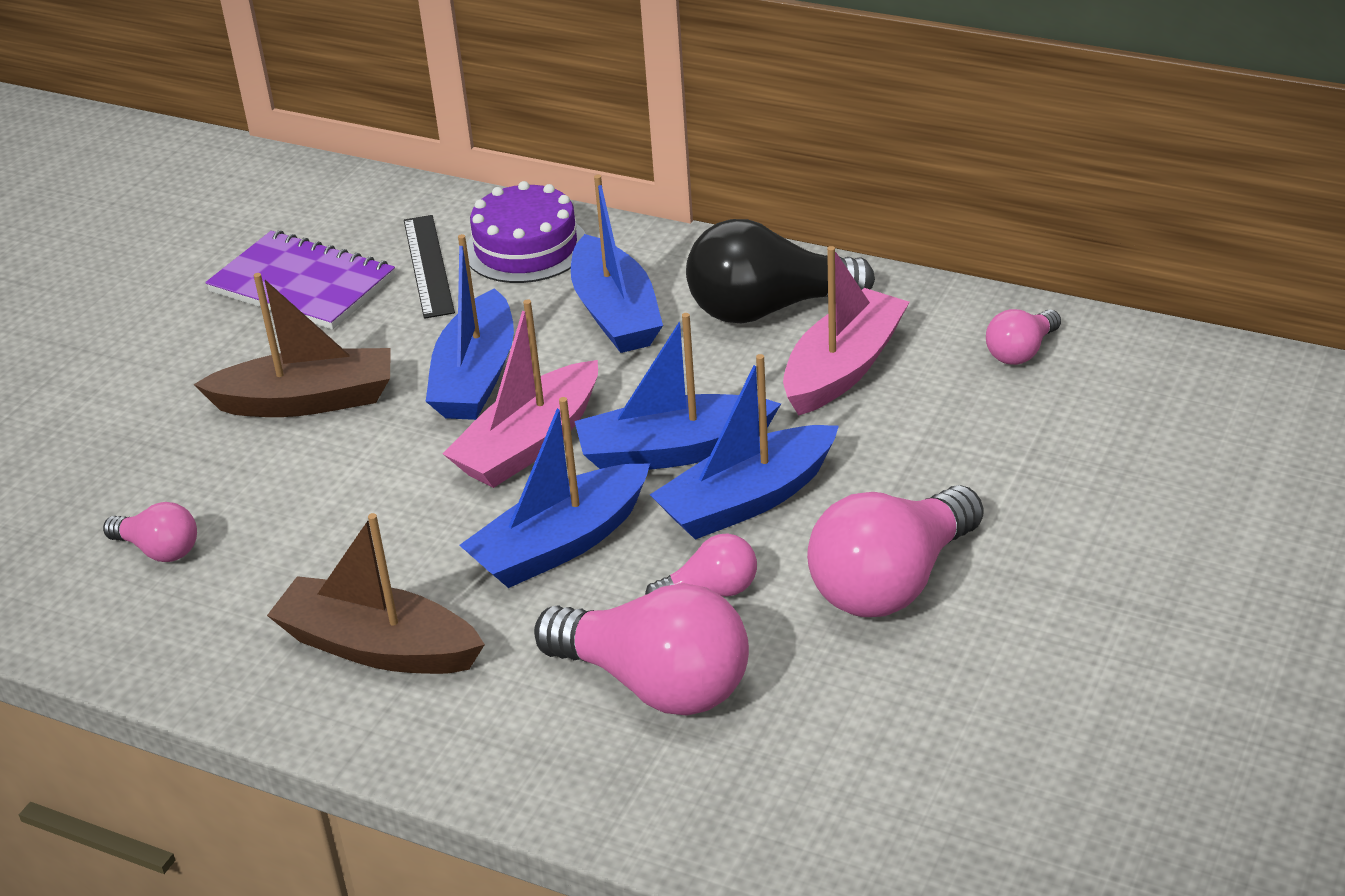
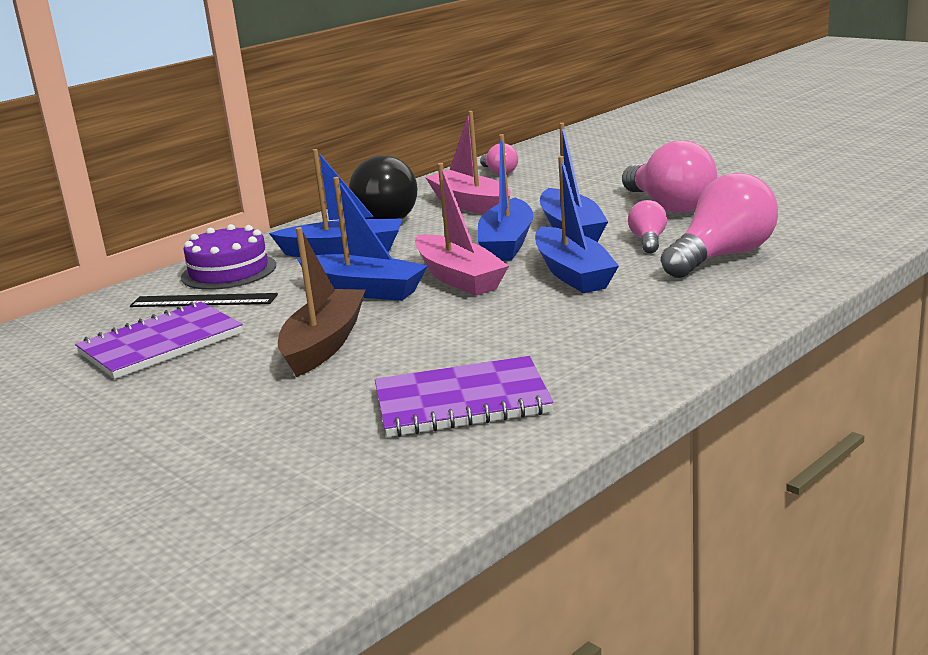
camera: 70 degrees left, 15 degrees down
pink light bulb [103,502,197,562] -> purple notebook [375,356,553,437]
brown boat [267,513,485,674] -> none

